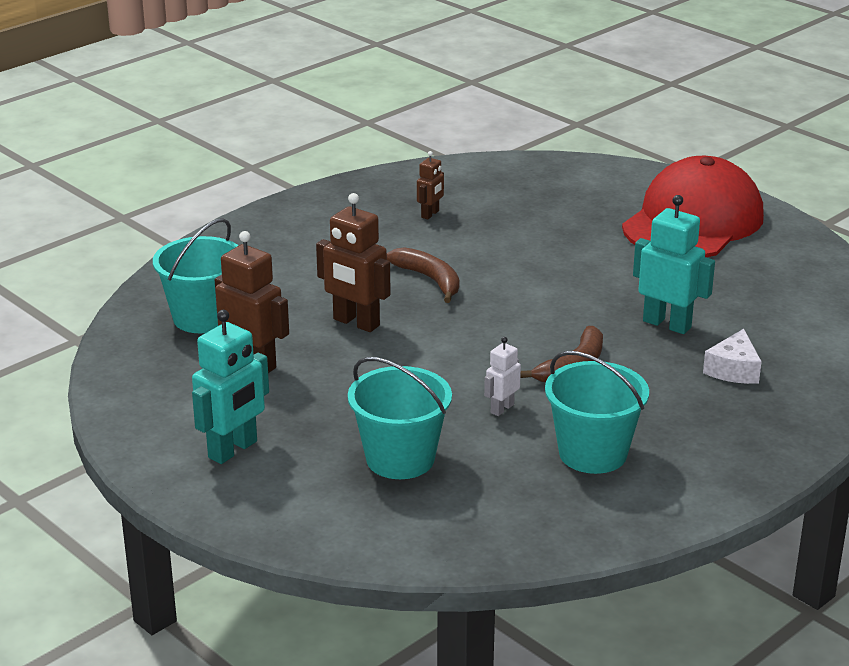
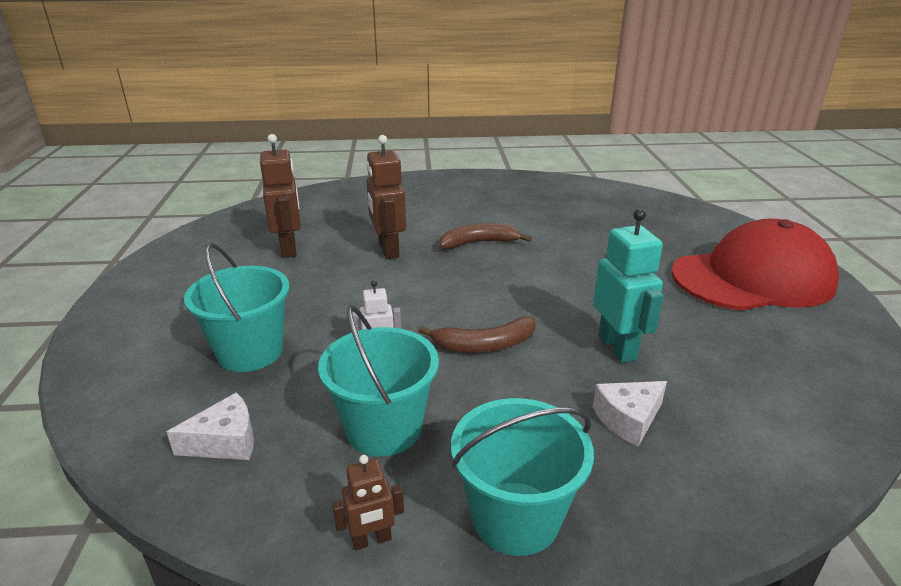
camera: 40 degrees right, 0 degrees up
turquoise bucket [153,218,239,333] -> turquoise bucket moved to [451,398,594,556]
turquoise robot [192,310,269,464] -> none
brown banana [387,247,459,303] -> brown banana turned 105 degrees counterclockwise [439,223,532,249]
brown robot [417,151,444,220] -> brown robot moved to [332,455,404,550]
none -> white cheese [166,392,254,460]

